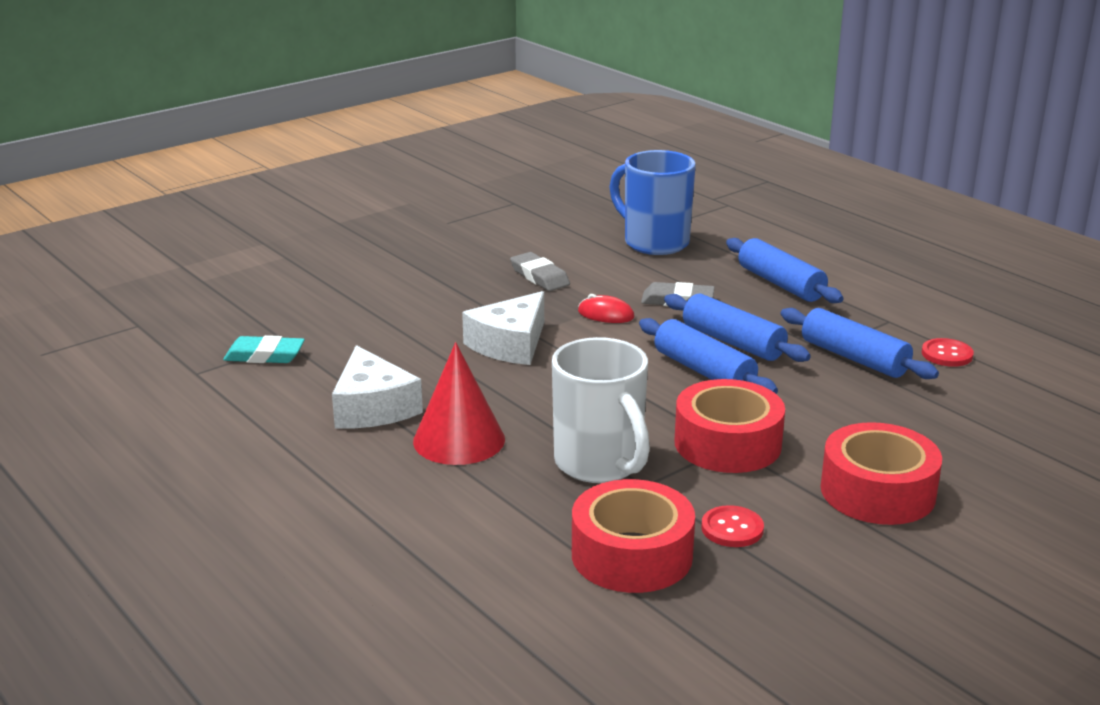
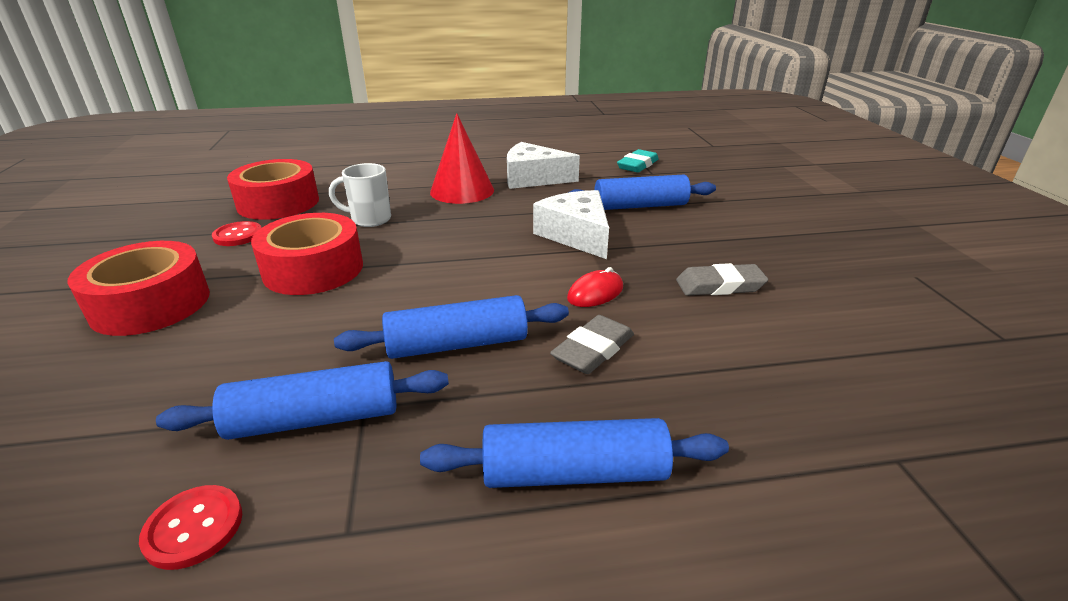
camera: 120 degrees right, 5 degrees up
white mug [552,337,650,483] -> white mug [329,163,391,227], size x0.58
blue mug [609,150,696,255] -> none
blue rolling pin [639,318,778,394] -> blue rolling pin moved to [568,174,716,210]

